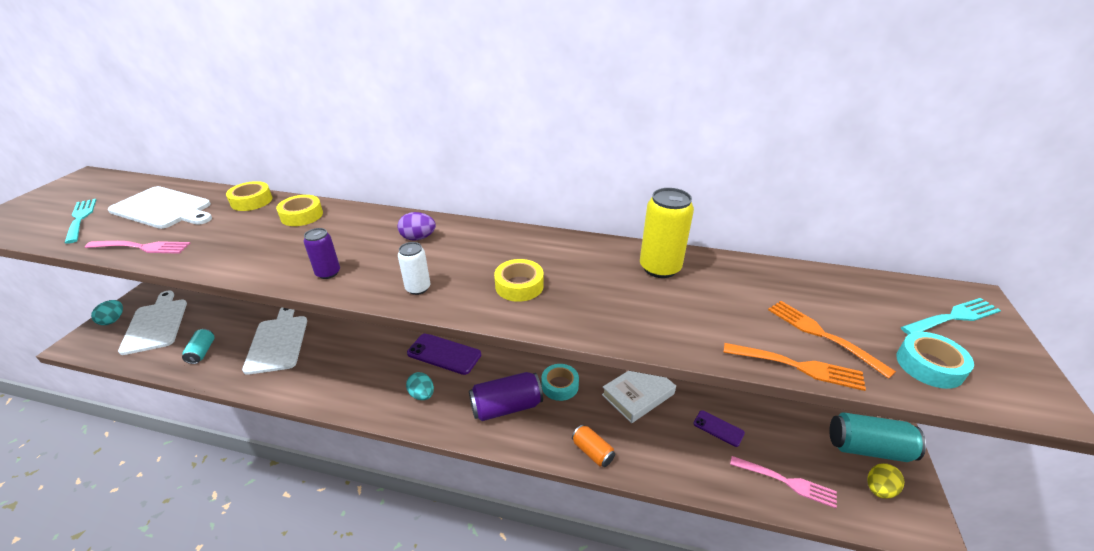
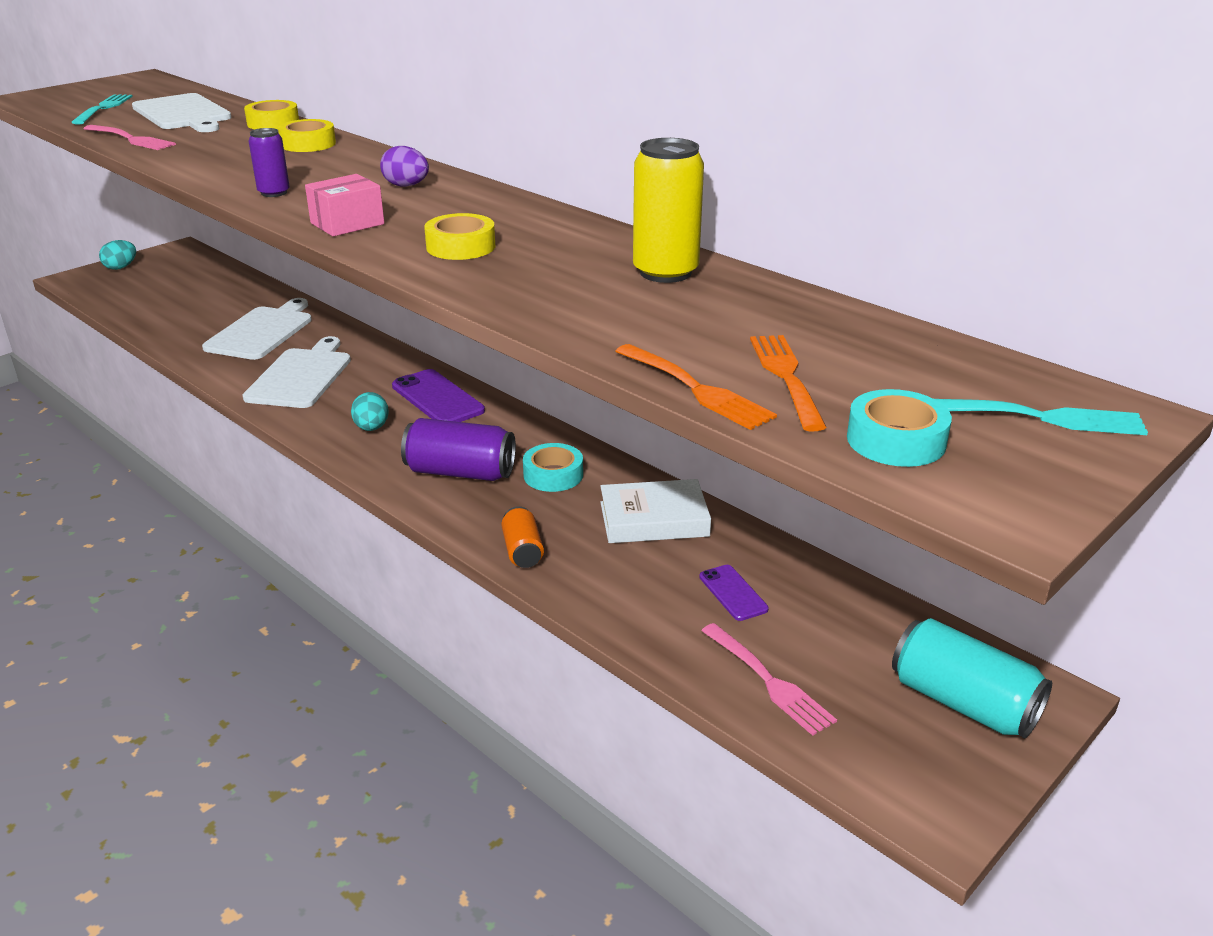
camera: 30 degrees right, 5 degrees down
white cutting board [118,290,187,355] -> white cutting board moved to [242,336,351,408]
turquoise can [182,329,215,364] -> none
white can [398,242,431,295] -> pink box [305,174,384,237]
yellow egg [867,463,904,499] -> none

